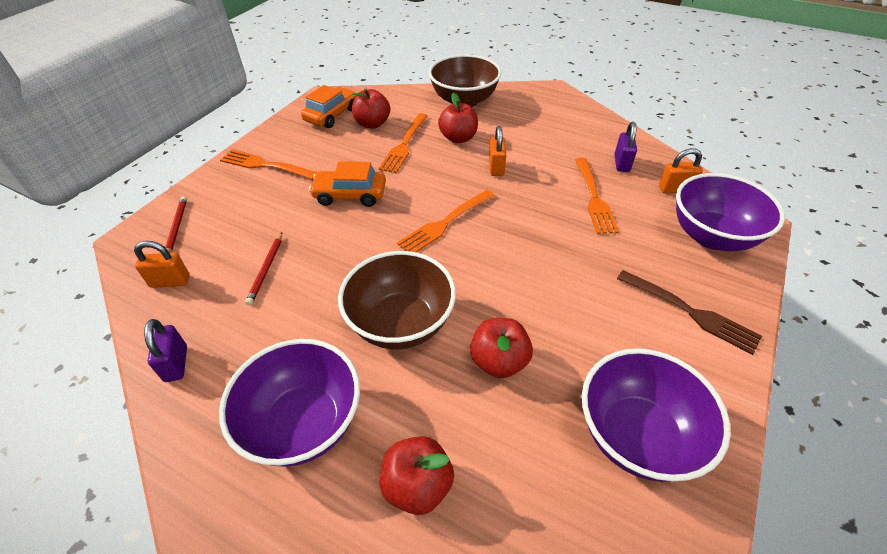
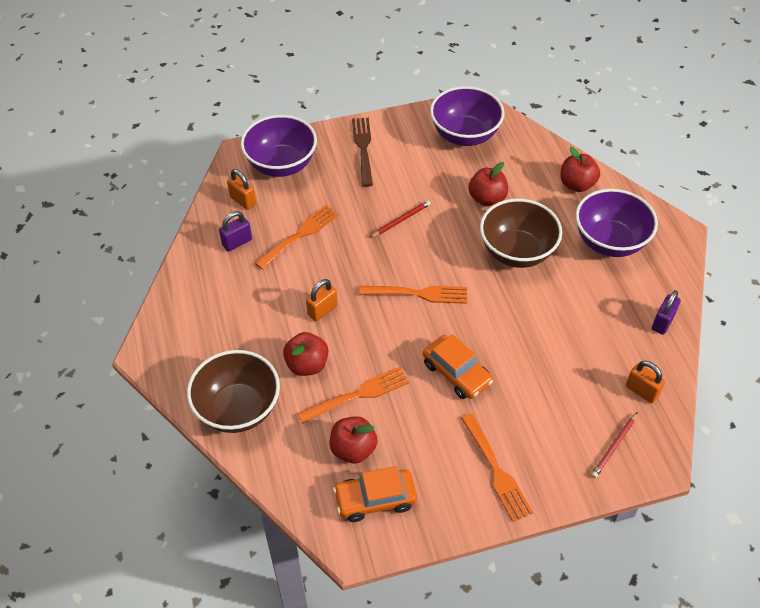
camera: 135 degrees left, 5 degrees up
red pencil [245,233,282,305] -> red pencil moved to [369,200,431,238]

